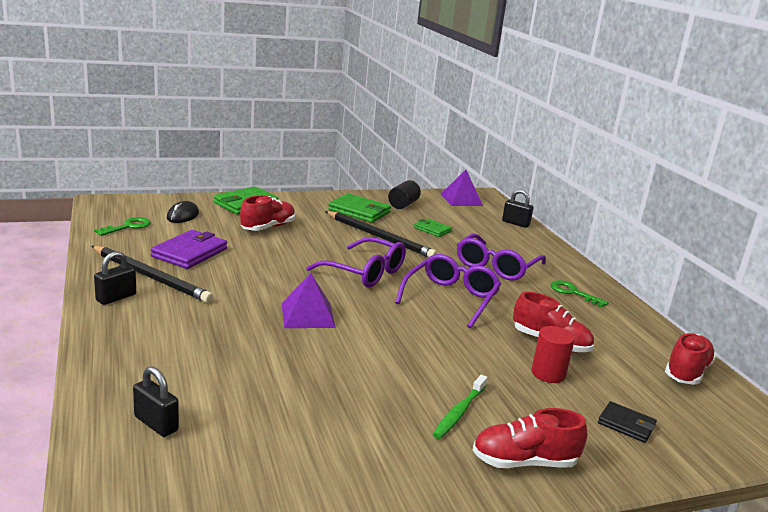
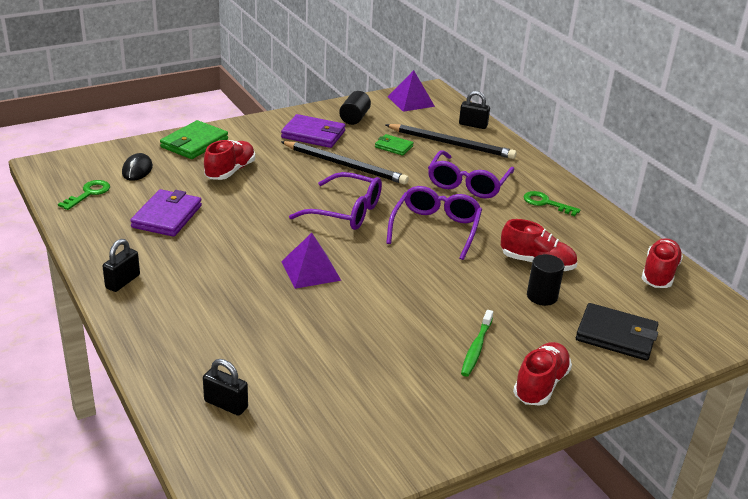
camera: 10 degrees left, 10 degrees up
black pencil [91,246,213,303] -> black pencil moved to [386,124,516,159]
green wallet [328,193,391,223] -> purple wallet [281,114,346,148]
red shoe [473,408,587,468] -> red shoe turned 135 degrees clockwise [513,342,572,406]
red cylinder [531,326,575,383] -> black cylinder [527,254,564,306]
black wallet [598,401,657,443] -> black wallet [576,303,658,361], size x1.71

